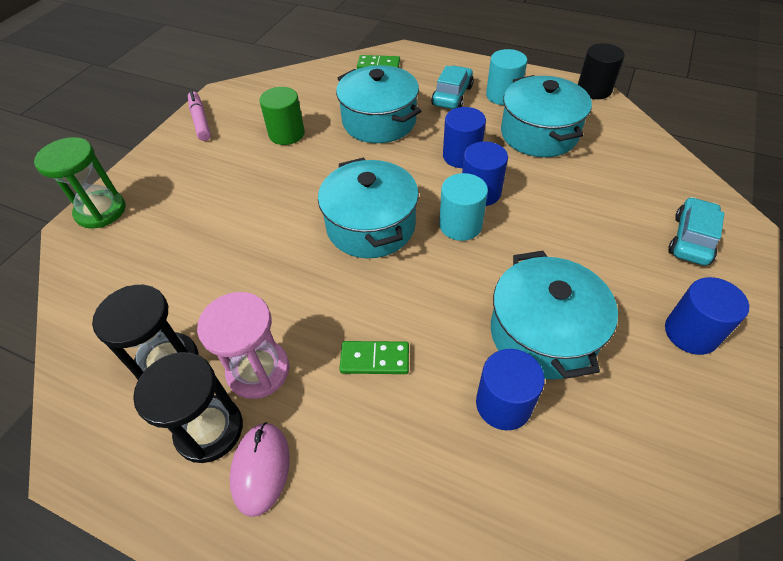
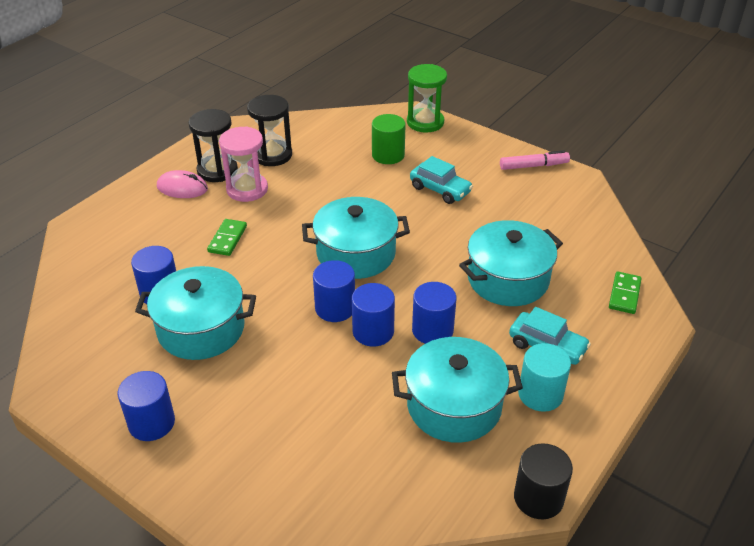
camera: 100 degrees right, 10 degrees down
green cylinder [259,87,305,145] -> green cylinder moved to [372,114,405,164]
turquoise cylinder [439,173,488,241] -> blue cylinder [313,260,355,322]
turquoise car [668,197,724,266] -> turquoise car moved to [410,156,473,204]

